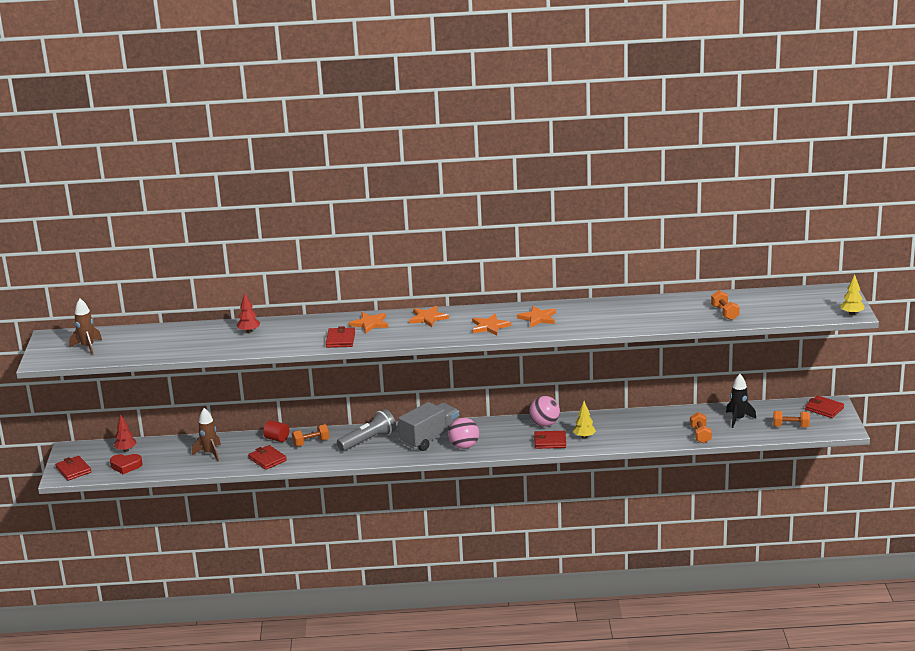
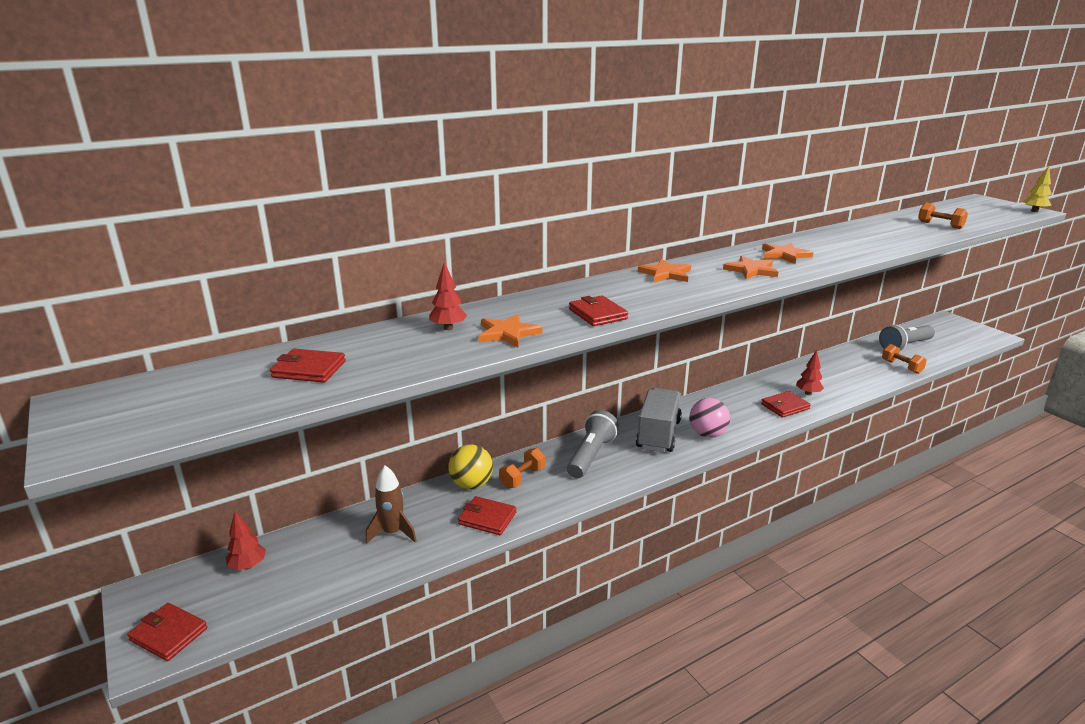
camera: 30 degrees left, 0 degrees up
brown rocket [69,299,102,355] -> none
red heart [110,454,142,474] -> none
red cylinder [263,420,289,442] -> yellow ball [448,444,493,489]
orange star [349,312,388,334] -> orange star moved to [479,314,543,347]
pink ball [529,396,560,426] -> none
yellow tree [573,401,596,439] -> red tree [796,350,824,395]
black rocket [726,374,756,428] -> grey flashlight [879,325,935,351]
orange dumbbell [773,411,810,427] -> none
red wallet [805,395,844,418] -> red wallet moved to [270,349,346,383]

